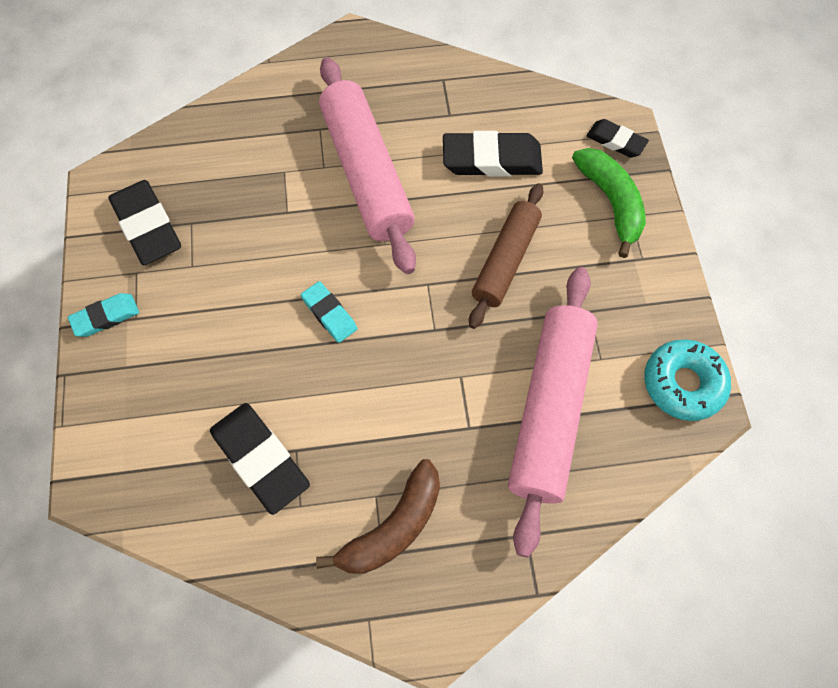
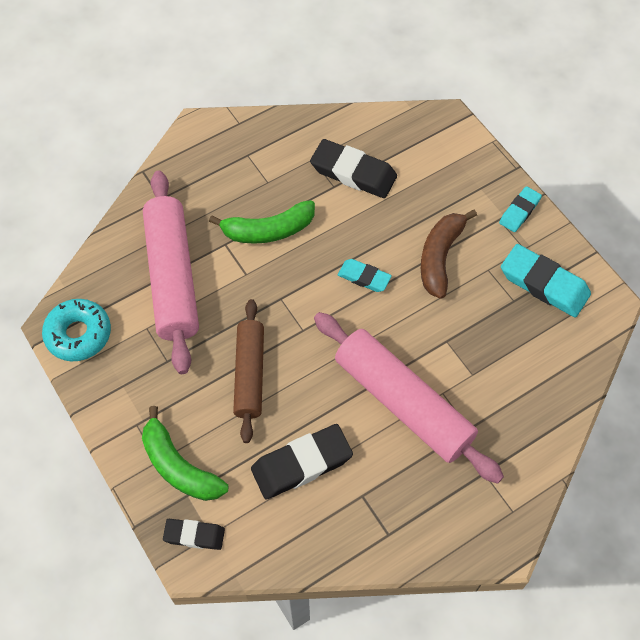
camera: 155 degrees right, 5 degrees down
black eraser [108,180,181,265] -> turquoise eraser [501,244,591,317]
brown banana [316,459,440,574] -> brown banana moved to [421,210,477,299]
none -> green banana [209,200,315,244]

